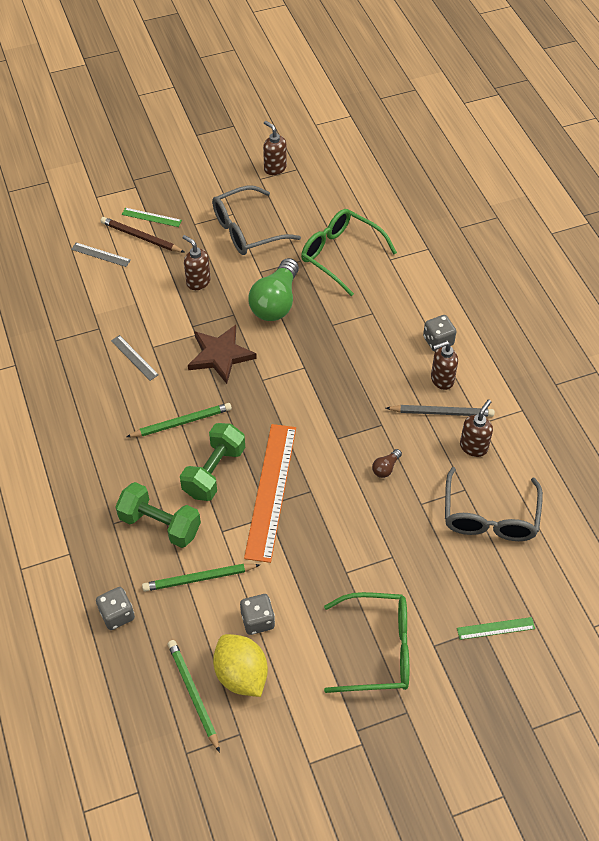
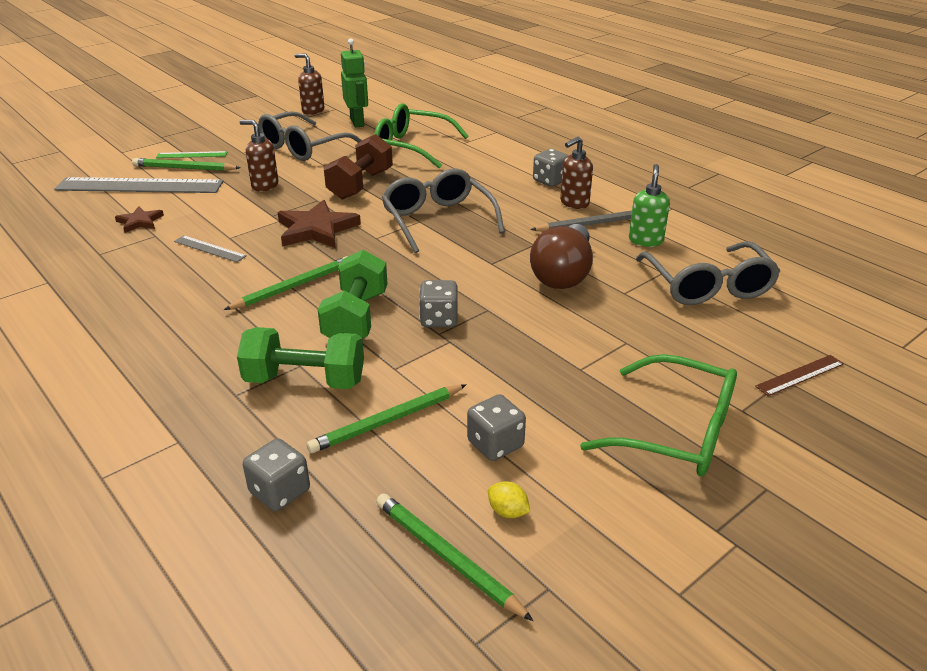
camera: 20 degrees left, 20 degrees down
grey ruler [71,243,131,267] -> grey ruler [54,177,224,193], size x2.20
brown pencil [101,217,185,253] -> green pencil [132,158,241,171]
yellow lemon [213,634,268,697] -> yellow lemon [488,481,530,518], size x0.42
orange ruler [244,424,296,563] -> grey dice [419,280,458,327]
green light bulb [248,258,299,321] -> brown dumbbell [324,134,393,200]
green glasses [324,592,409,693] -> green glasses turned 45 degrees clockwise [580,354,737,476]
brown light bulb [372,449,402,478] -> brown light bulb [530,224,593,289], size x2.34
green ruler [457,617,535,640] -> brown ruler [755,355,844,396]
brown soap dispenser [460,399,493,457] -> green soap dispenser [629,164,670,247]
none -> brown star [115,206,164,233]
none -> green robot [341,39,368,128]
none -> grey glasses [381,168,505,253]

